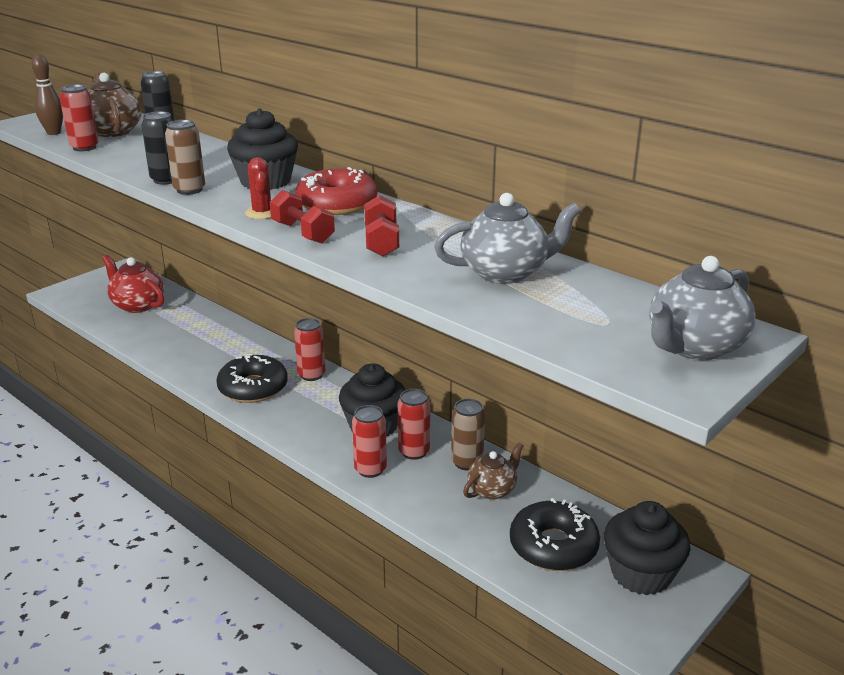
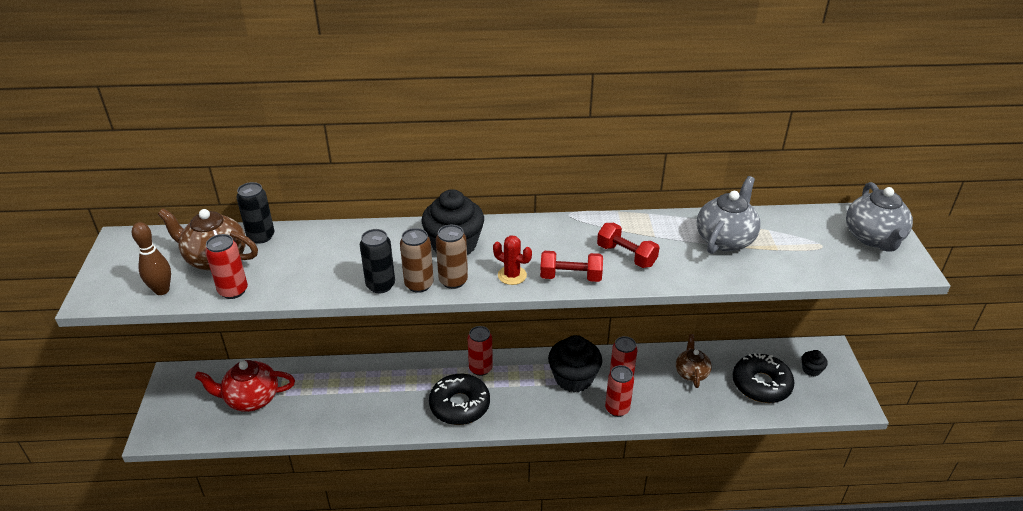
camera: 45 degrees left, 10 degrees up
red donut [295,167,377,215] -> none
brown can [451,398,485,471] -> brown can moved to [436,225,468,289]
black cupcake [604,501,690,595] -> black cupcake [802,350,828,377], size x0.47

